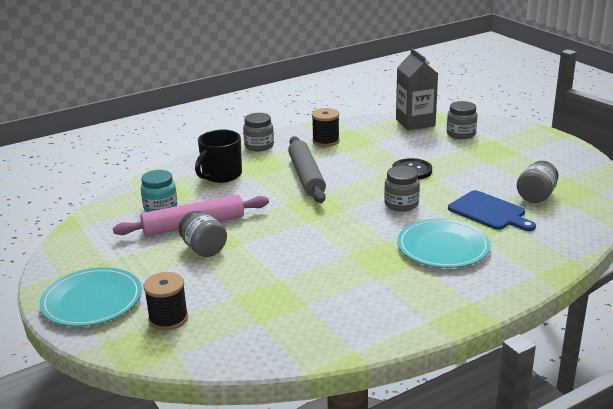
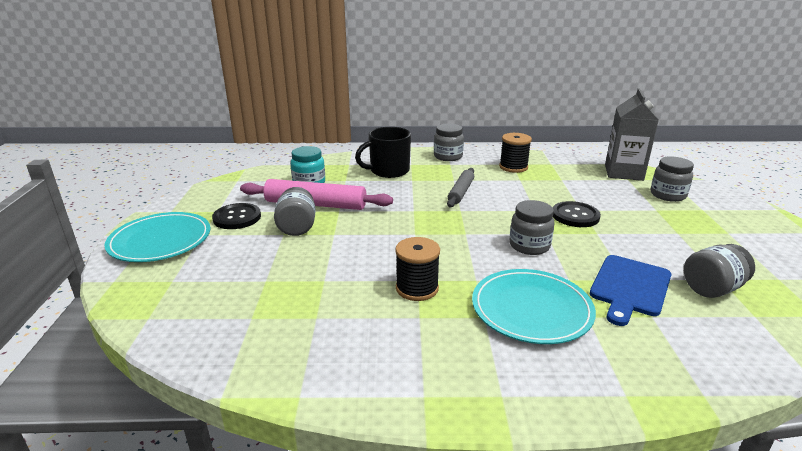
camera: 30 degrees right, 0 degrees up
black spool [144,272,188,331] -> black spool moved to [395,237,440,301]
grey rolling pin [288,136,326,203] -> grey rolling pin [447,168,474,207], size x0.61
blue cutting board [448,190,536,231] -> blue cutting board turned 45 degrees clockwise [590,255,672,326]
none -> black button [212,203,261,229]

